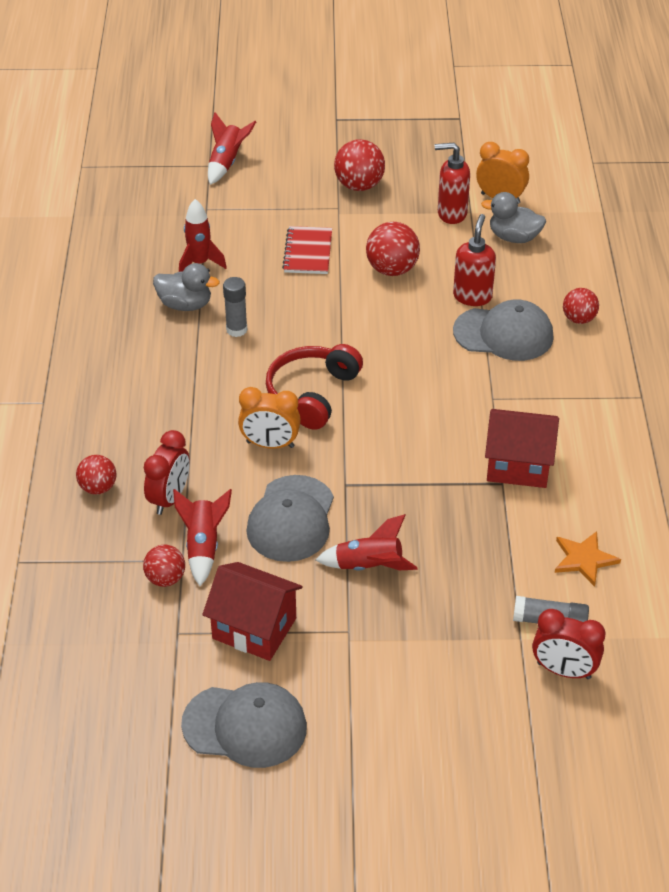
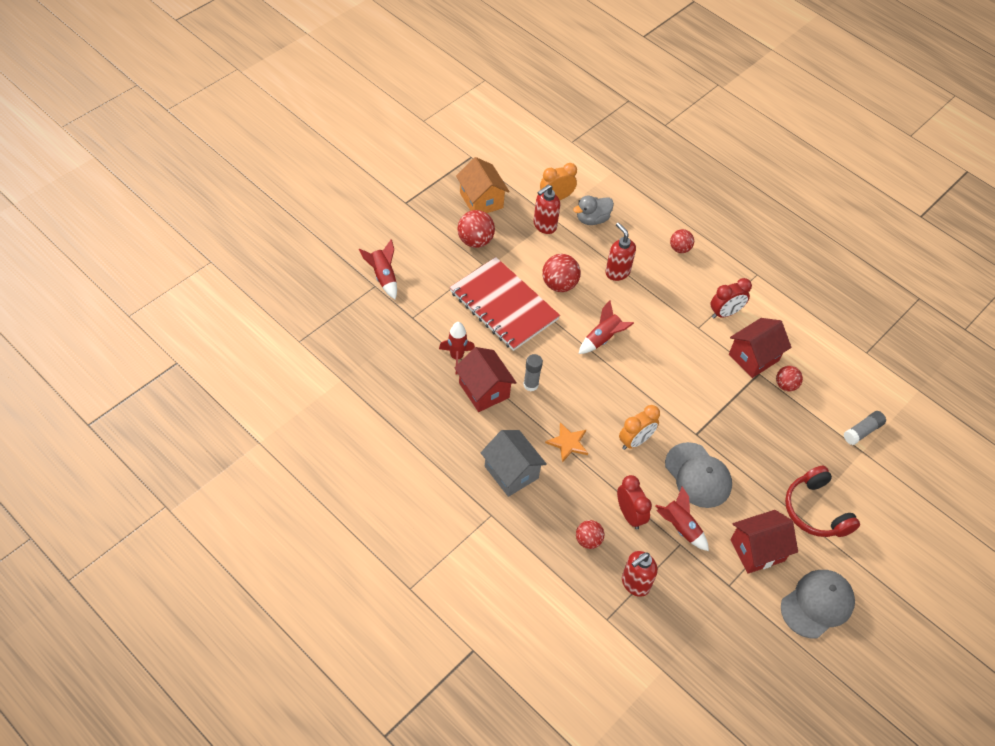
camera: 50 degrees left, 10 degrees up
red ball [143,545,185,587] -> red ball moved to [776,366,803,391]
grey duck [153,263,220,311] -> red house [455,347,517,412]
red headphones [266,344,363,430] -> red headphones moved to [785,466,860,537]
red notebook [282,226,332,274] -> red notebook [450,257,560,351], size x1.95
red rocket [315,514,418,571] -> red rocket moved to [579,300,634,354]
grey cap [453,300,554,361] -> none
red clock [532,609,606,679] -> red clock moved to [710,278,752,318]
orange star [555,531,621,587] -> orange star moved to [545,422,588,462]
none -> orange house [456,157,510,213]
none -> grey house [481,430,547,497]
none -> red soap dispenser [622,551,658,597]

